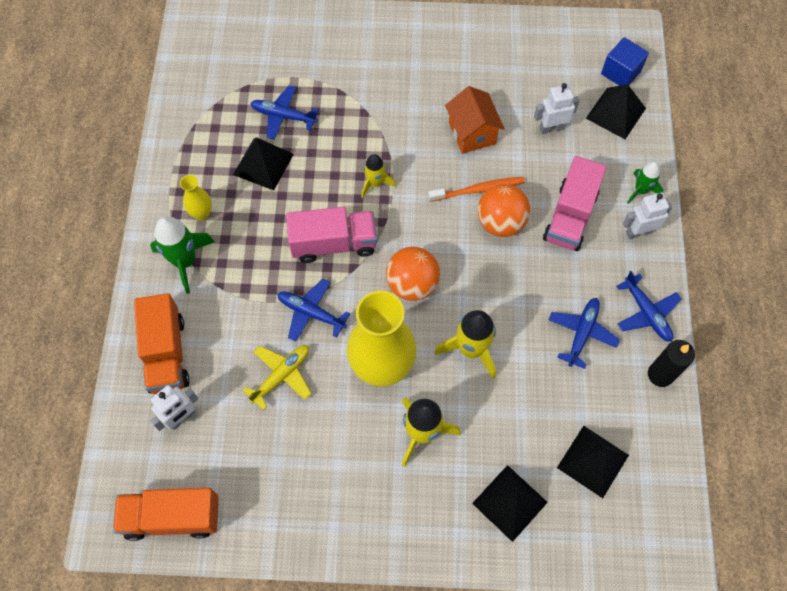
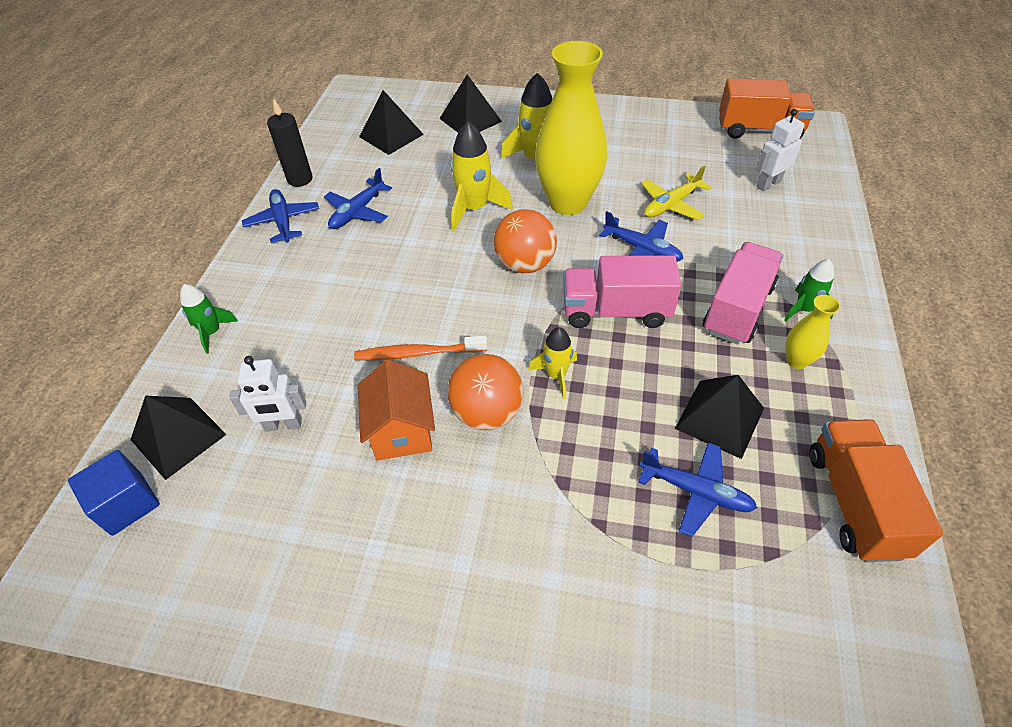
camera: 170 degrees left, 15 degrees down
orange truck [134,293,190,394] -> orange truck moved to [809,419,943,562]
green rocket [150,216,215,294] -> green rocket [784,259,834,321], size x0.61
orange ball [477,184,530,237] -> orange ball moved to [447,354,524,430]
pink truck [543,156,606,251] -> pink truck moved to [703,242,783,344]
white robot [623,193,672,239] -> none

